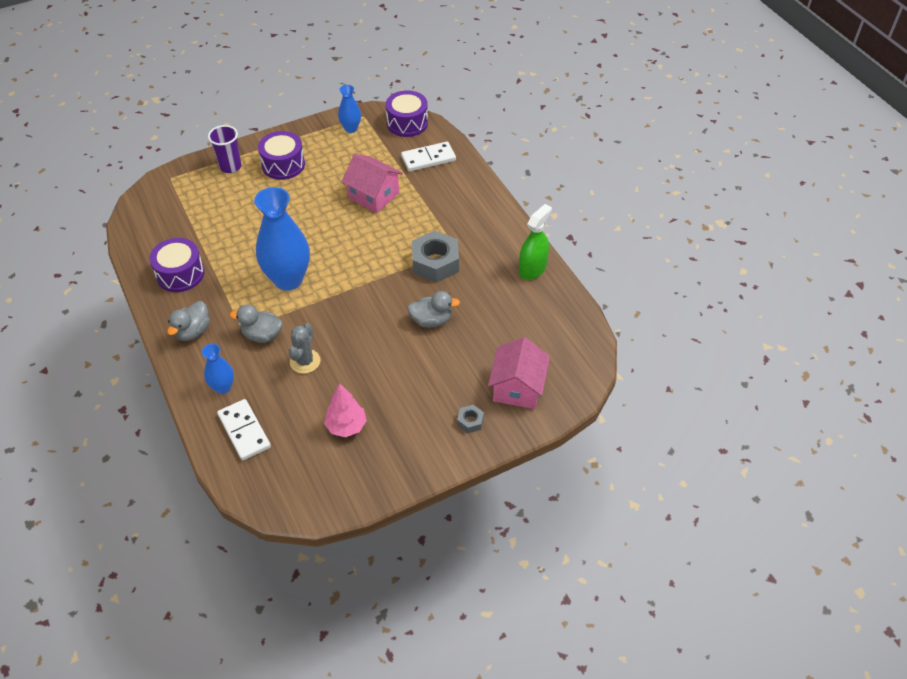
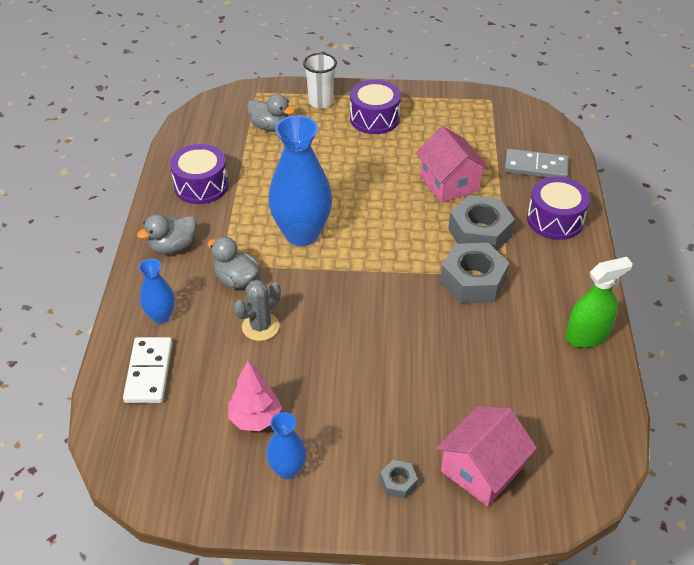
camera: 30 degrees right, 5 degrees down
purple cup [208,125,241,173] -> white cup [303,53,337,109]
blue vase [338,85,361,133] -> blue vase moved to [266,412,306,479]
purple drum [386,90,428,137] -> purple drum moved to [527,177,590,240]
white domino [401,142,456,172] -> grey domino [504,149,569,178]
grey duck [407,291,460,328] -> grey duck moved to [247,94,295,131]
none -> grey nut [448,195,515,251]

